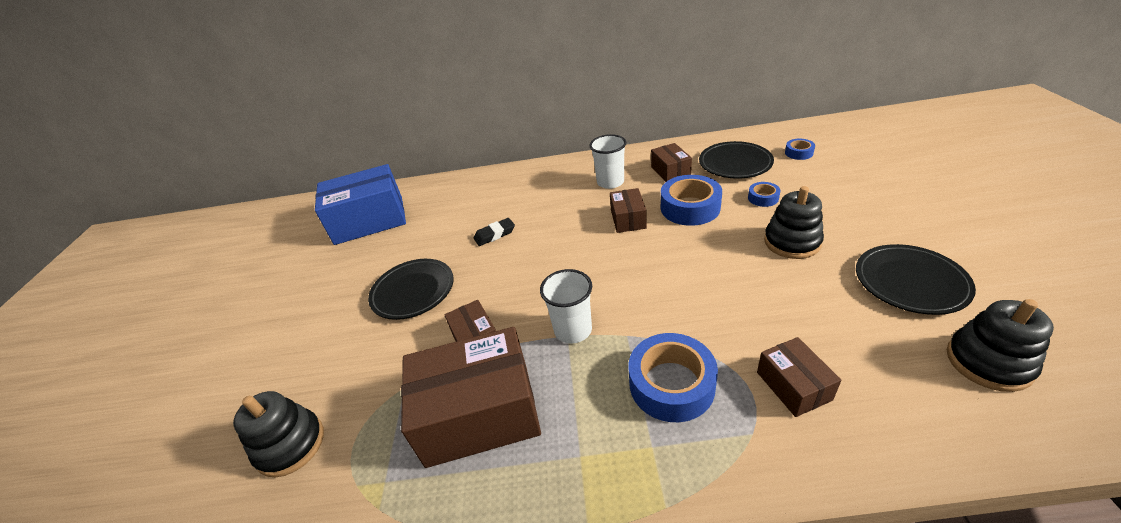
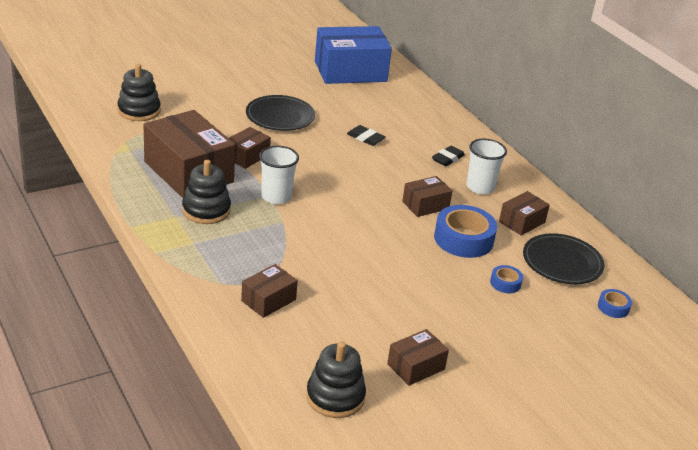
camera: 55 degrees right, 5 degrees down
blue box [315,164,406,245] -> blue box turned 60 degrees counterclockwise [315,26,392,84]
blue tape [629,333,718,422] -> none
black stacking toy [764,186,824,259] -> black stacking toy moved to [182,160,231,224]
black plate [856,244,976,315] -> brown box [387,329,449,386]
none -> black eraser [432,146,465,166]

